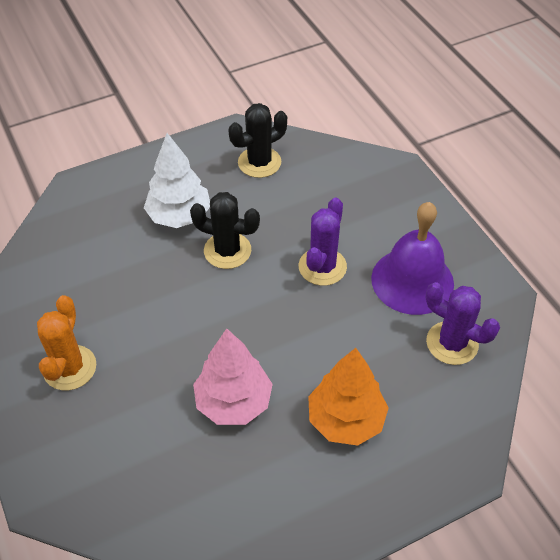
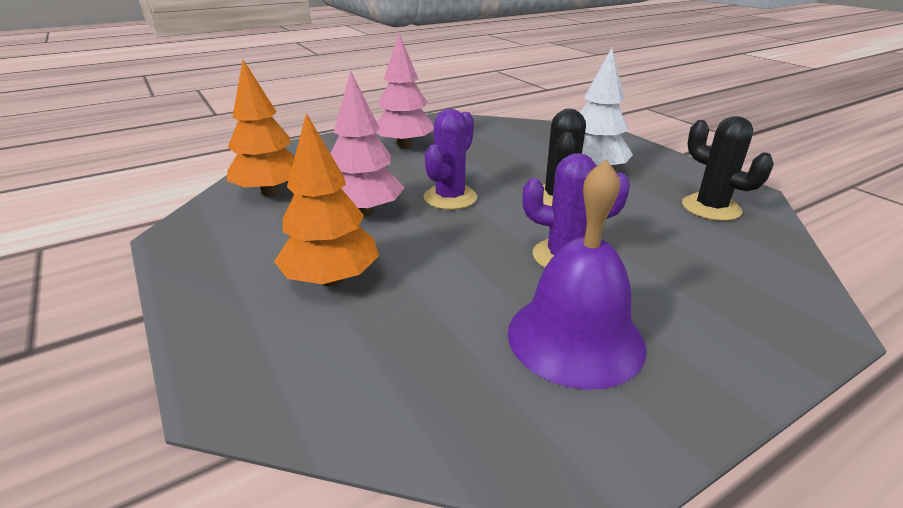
camera: 85 degrees right, 20 degrees down
orange cactus [37,295,96,390] -> pink tree [376,33,434,149]
purple cactus [426,282,500,365] -> purple cactus moved to [423,109,477,210]
none -> orange tree [226,60,295,196]

